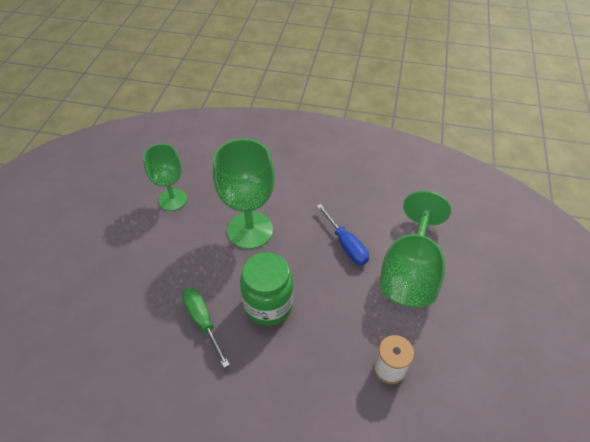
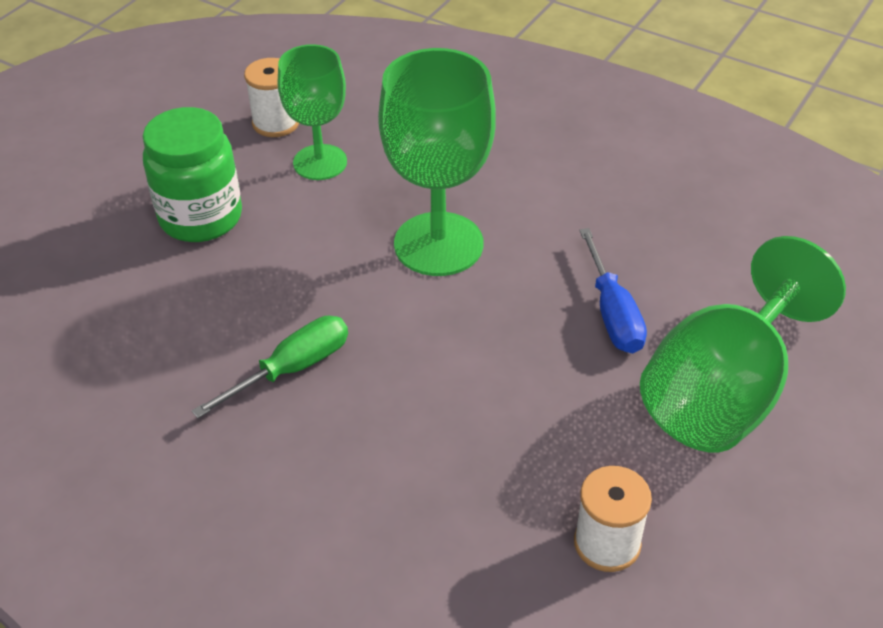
camera: 20 degrees right, 5 degrees down
green screwdriver [182,288,230,368] -> green screwdriver turned 60 degrees clockwise [192,316,348,418]
green jar [240,252,293,326] -> green jar moved to [143,107,242,242]
none -> white spool [244,58,299,137]

